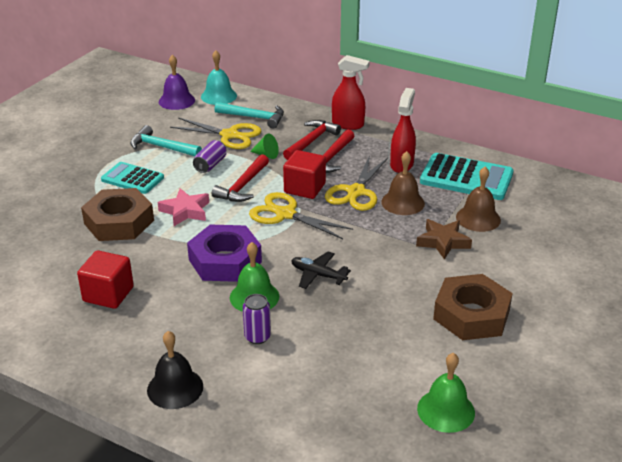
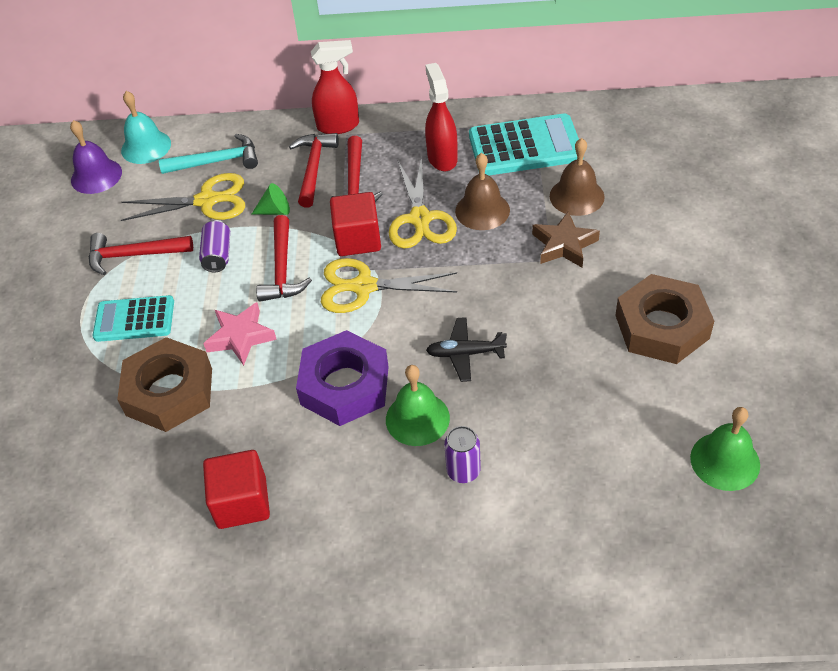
camera: 25 degrees left, 15 degrees up
turquoise hammer [130,125,202,156] -> red hammer [89,233,193,275]
black bell [147,331,203,409] -> none

